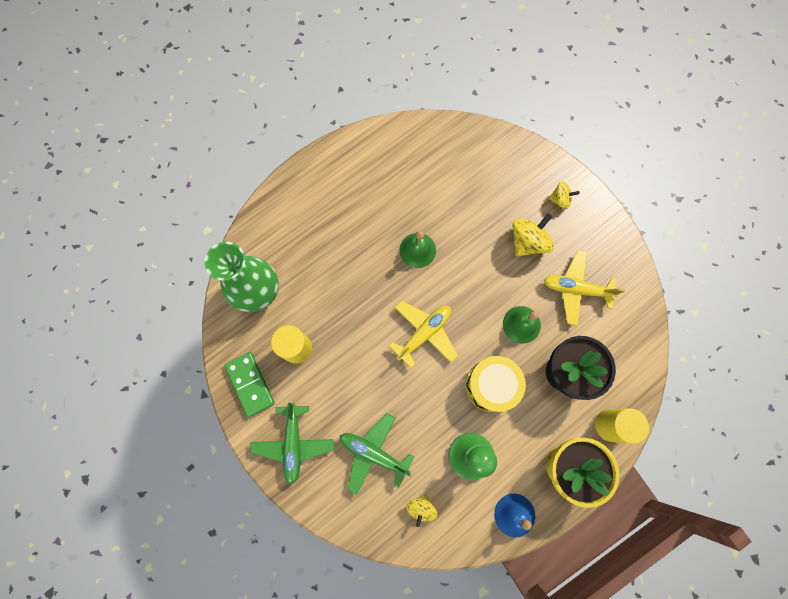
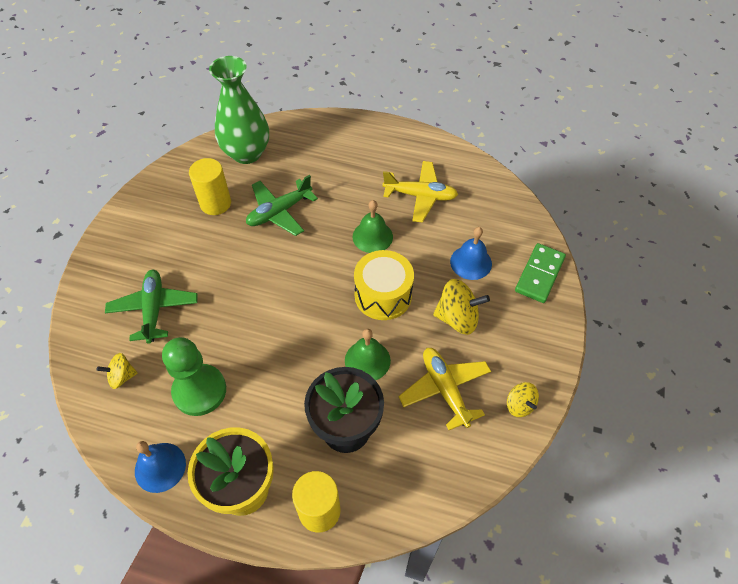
camera: 55 degrees right, 20 degrees down
green domino [224,352,275,417] -> green domino moved to [515,243,566,303]
green plane [250,403,334,485] -> green plane moved to [246,175,318,236]
yellow plane [389,300,458,368] -> yellow plane moved to [383,161,458,223]
yellow drum [466,356,526,412] -> yellow drum moved to [354,250,414,320]
yellow spinning top [549,182,580,209] -> yellow spinning top moved to [507,382,539,417]
none -> blue bell [450,227,492,280]

